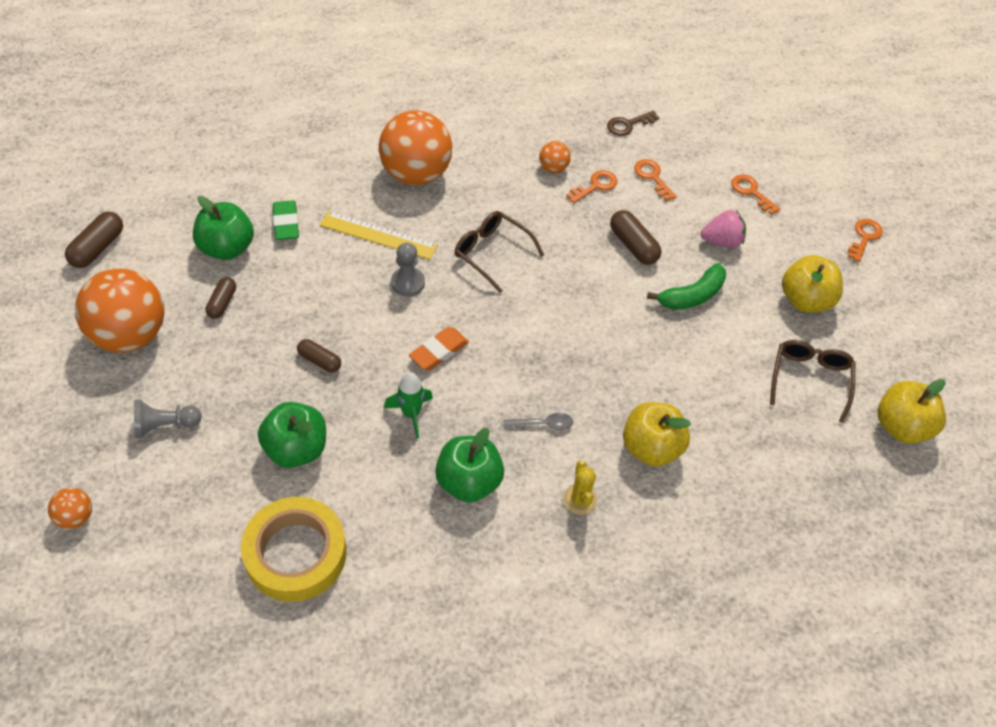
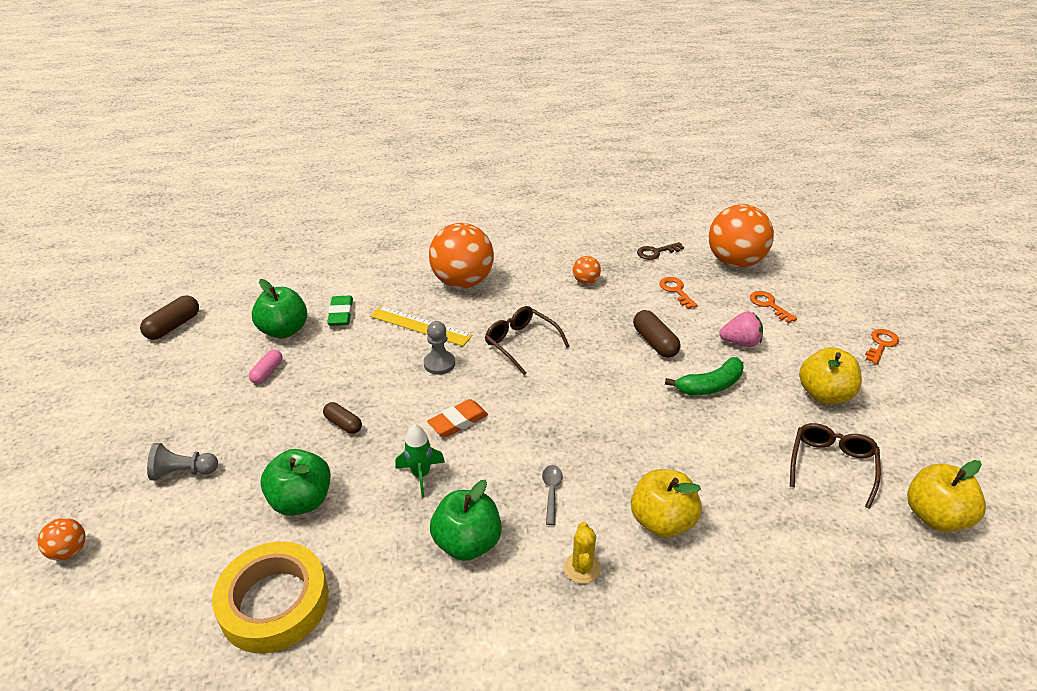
camera: 10 degrees right, 15 degrees down
orange ball [75,268,164,353] -> orange ball moved to [709,204,774,268]
brown capsule [205,277,236,319] -> pink capsule [249,350,283,384]
grey spoon [503,413,574,430] -> grey spoon turned 90 degrees counterclockwise [542,465,563,525]
orange key [566,170,618,203] -> none

